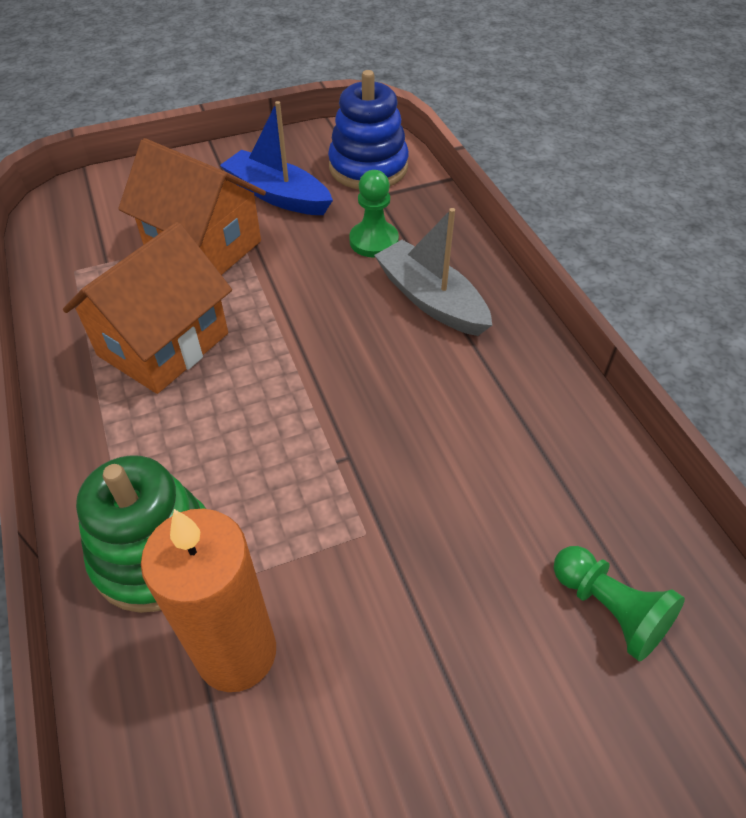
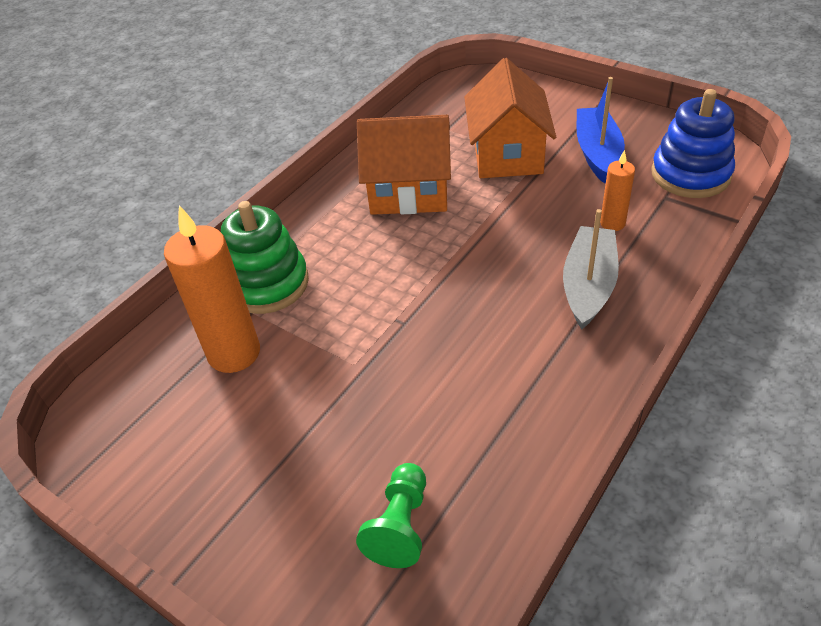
camera: 60 degrees right, 5 degrees down
green pawn [349,170,399,258] -> orange candle [600,150,635,231]

